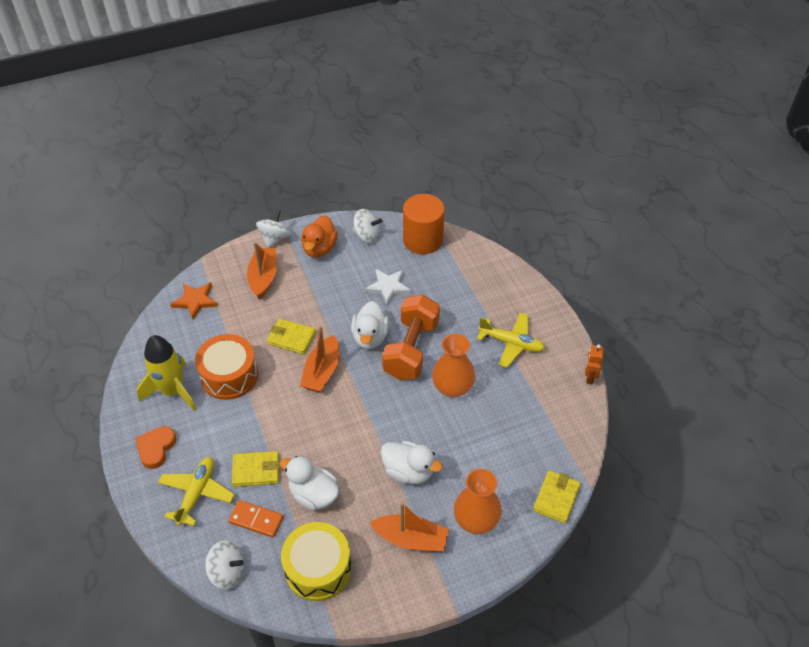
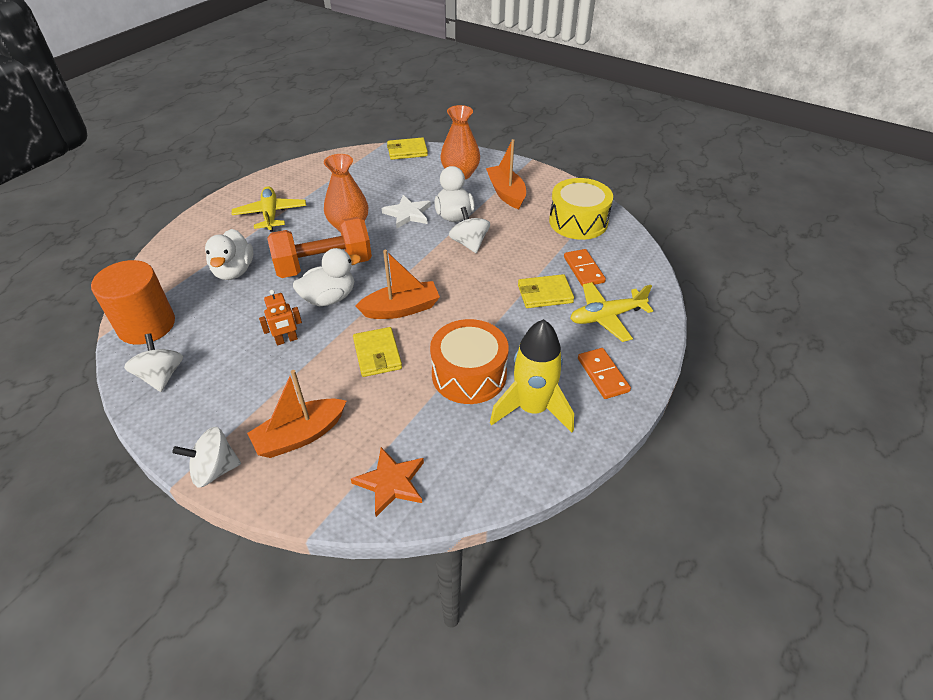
camera: 125 degrees left, 5 degrees down
orange heart [135,426,176,469] -> orange domino [578,348,631,399]
white spinning top [205,540,245,589] -> white spinning top moved to [449,207,490,253]
yellow wallet [232,451,279,487] -> yellow wallet turned 60 degrees counterclockwise [518,274,574,308]
white duck [280,456,339,511] -> white duck moved to [205,229,254,280]
orange duck [301,215,338,258] -> none
white star [365,269,411,305] -> white star moved to [382,195,431,228]
orange robot [585,345,604,384] -> orange robot moved to [259,290,302,345]

